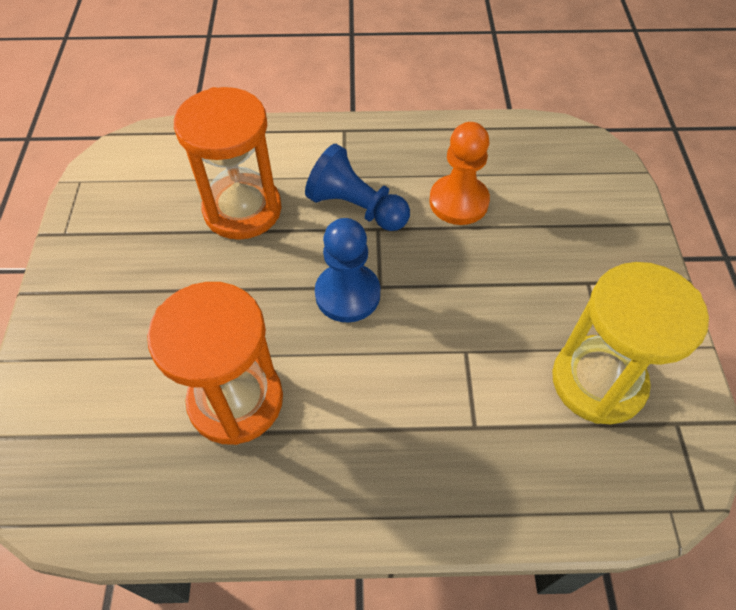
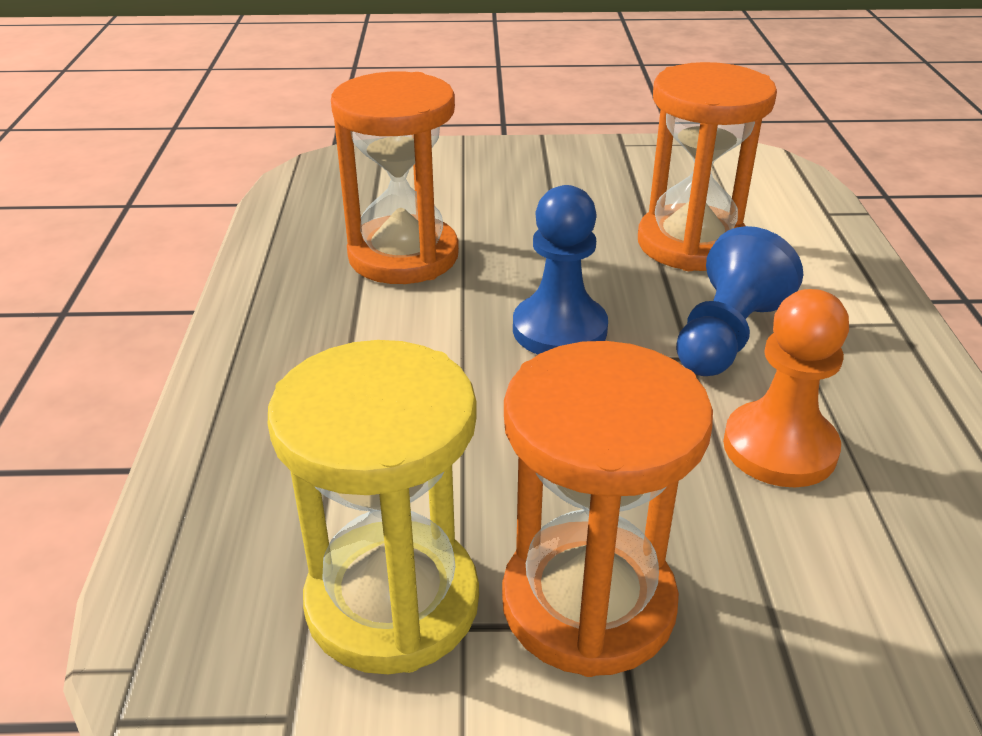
camera: 90 degrees right, 20 degrees down
none -> orange hourglass [502,341,713,677]

